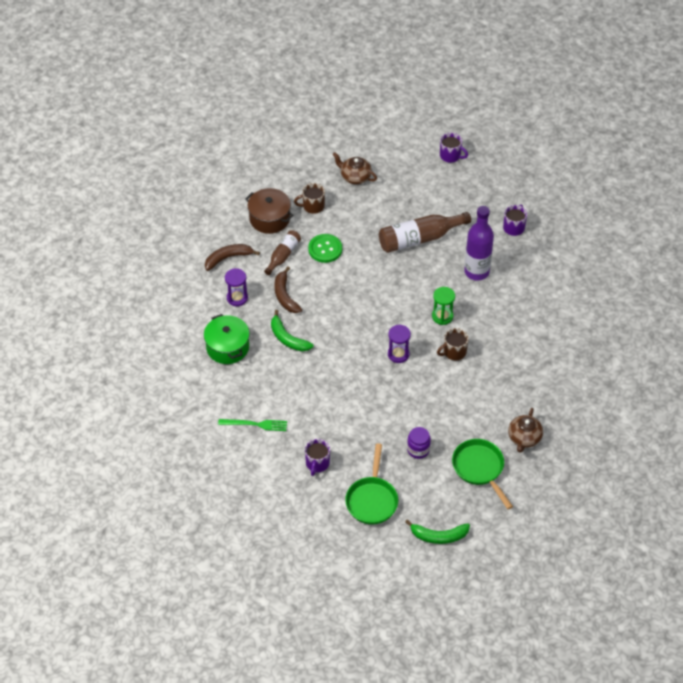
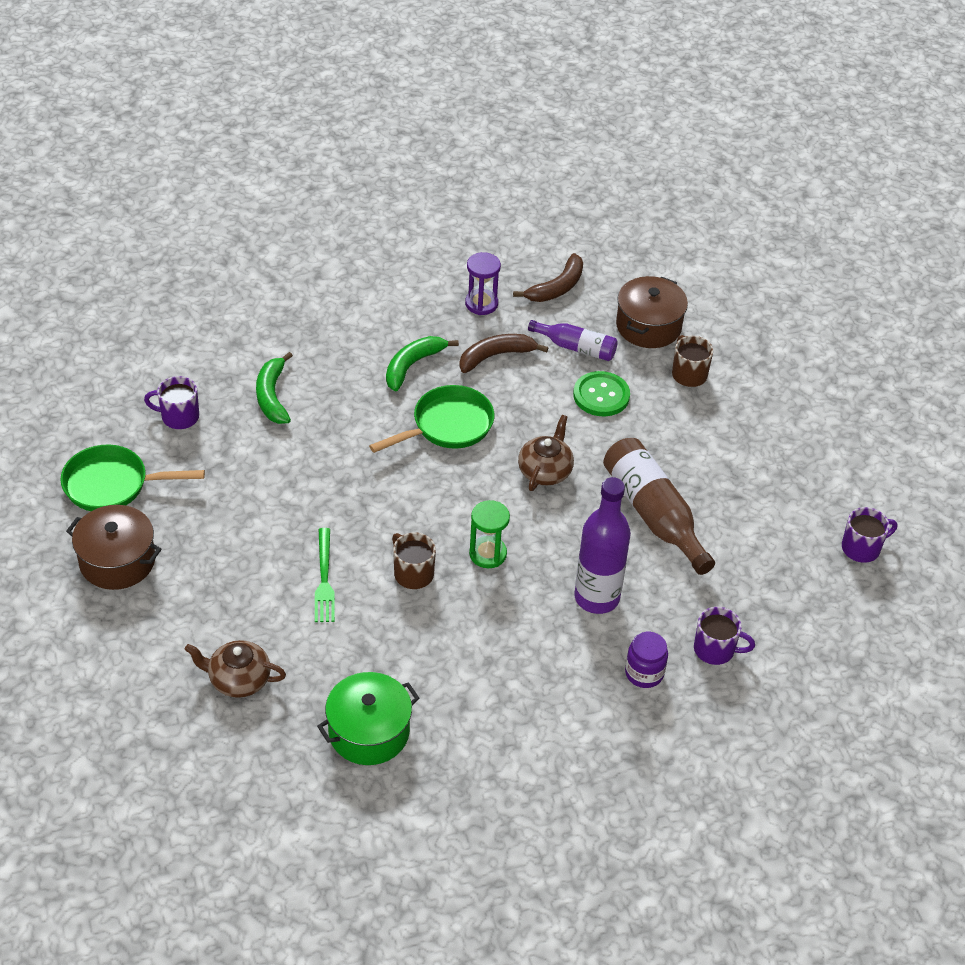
camera: 80 degrees right, 5 degrees down
green pot [204,314,250,364] -> green pot moved to [317,672,419,765]
brown banana [205,244,260,271] -> brown banana turned 75 degrees clockwise [513,253,583,302]
green fork [218,419,287,431] -> green fork moved to [315,528,335,622]
brown bottle [264,230,301,275] -> purple bottle [528,320,618,361]
brown teapot [332,152,377,184] -> brown teapot moved to [518,415,574,491]
purple hourglass [388,324,411,363] -> none
green banana [405,519,470,544] -> green banana moved to [256,352,293,424]
purple jar [407,427,431,459] -> purple jar moved to [625,632,668,688]
purple mug [440,133,468,163] -> purple mug turned 135 degrees counterclockwise [842,507,897,563]
green pan [452,439,513,509] -> green pan moved to [369,385,494,453]
none -> brown pot [66,505,162,590]

